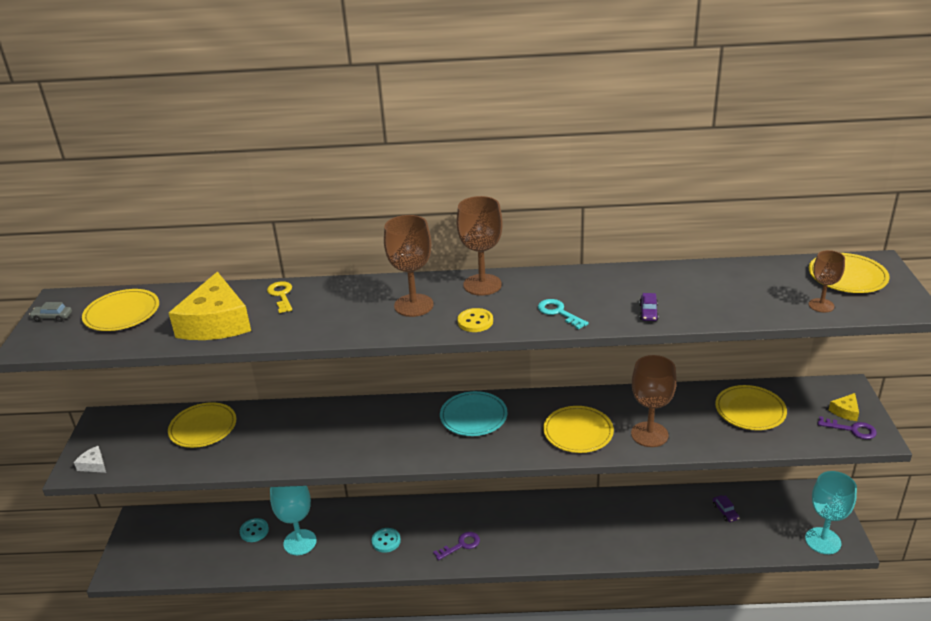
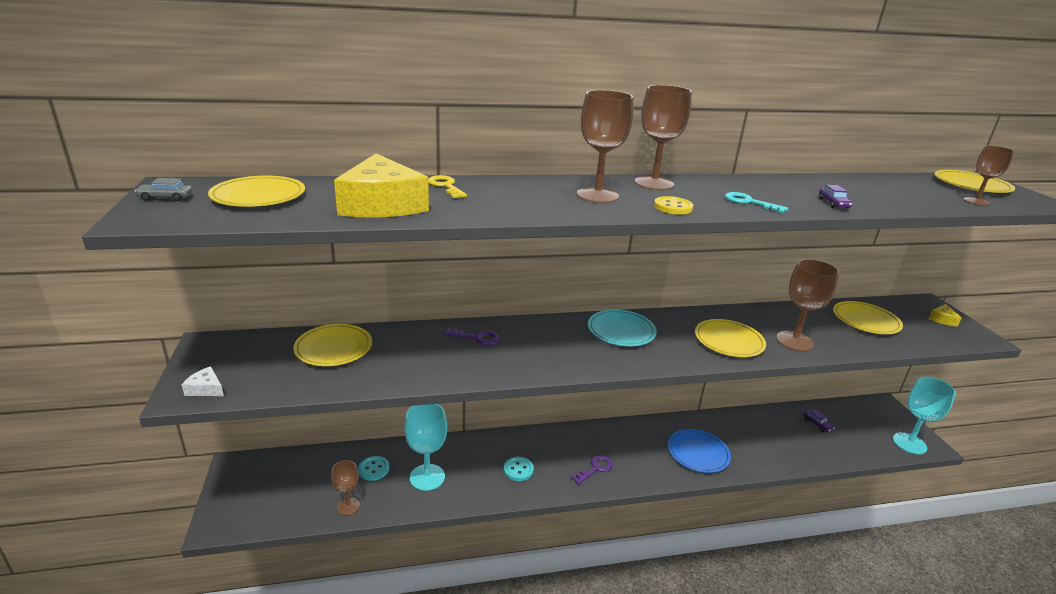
camera: 15 degrees left, 5 degrees down
purple key [818,416,877,439] -> purple key moved to [444,327,499,345]
none -> brown goblet [331,460,360,515]
none -> blue plate [668,429,731,473]

